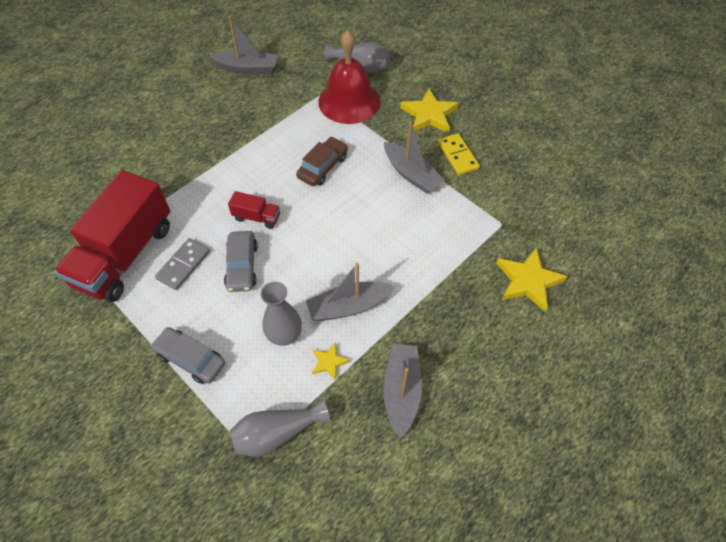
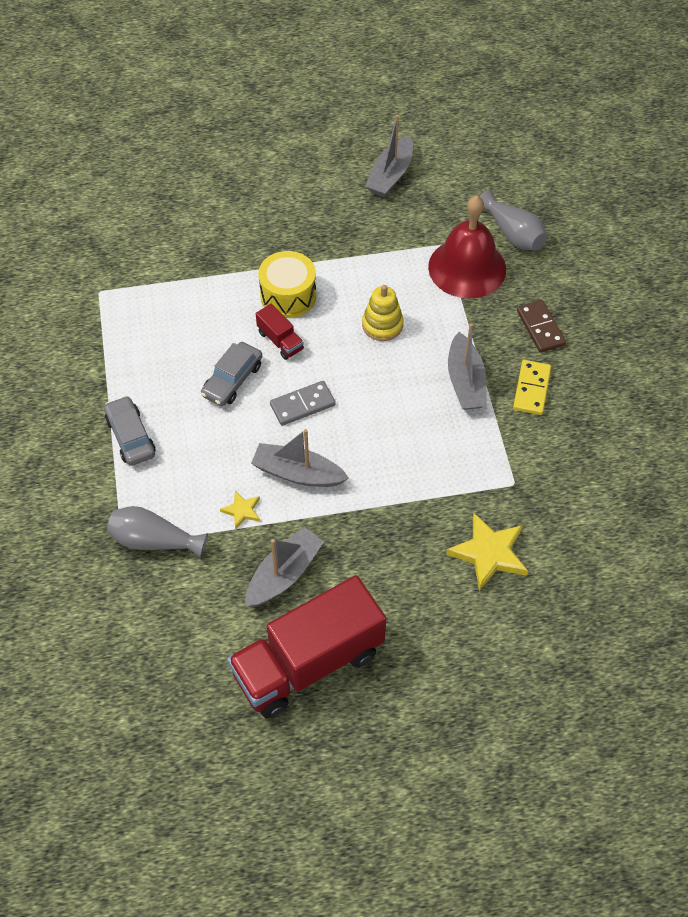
camera: 35 degrees right, 0 degrees up
red truck [54,170,170,302] -> red truck moved to [227,575,386,718]
grey domino [155,238,210,290] -> grey domino moved to [270,381,336,426]
grey boat [209,16,278,74] -> grey boat turned 75 degrees clockwise [365,115,413,197]
grey vase [261,282,302,346] -> none
brown car [296,137,348,186] -> yellow stacking toy [362,285,404,341]
yellow star [400,89,459,133] -> brown domino [517,300,566,353]
none -> yellow drum [258,251,316,318]

